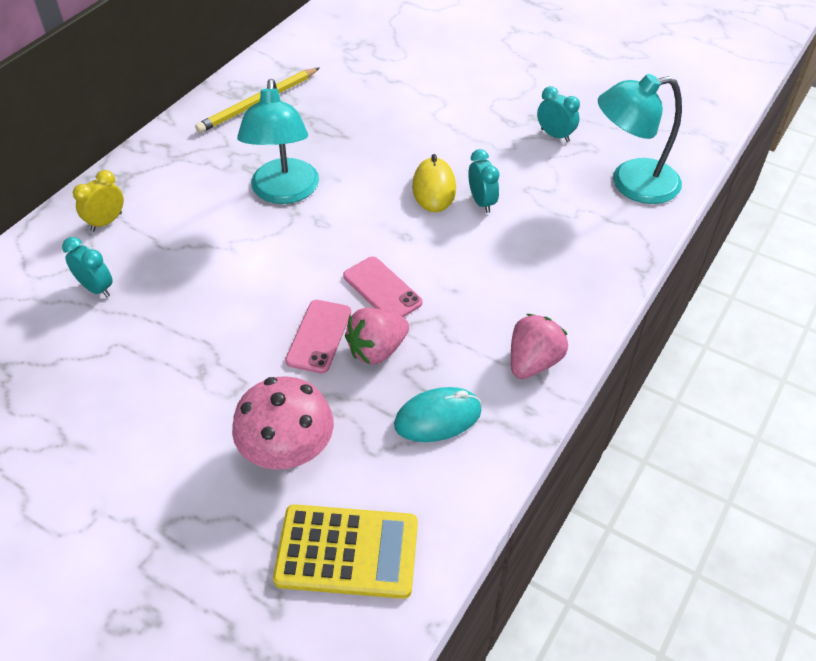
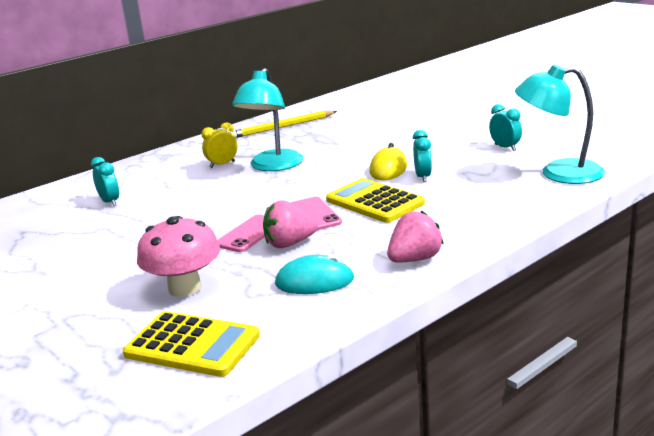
camera: 20 degrees right, 25 degrees down
yellow clock [73,170,124,232] -> yellow clock moved to [202,122,237,168]
none -> yellow calculator [326,178,425,223]

